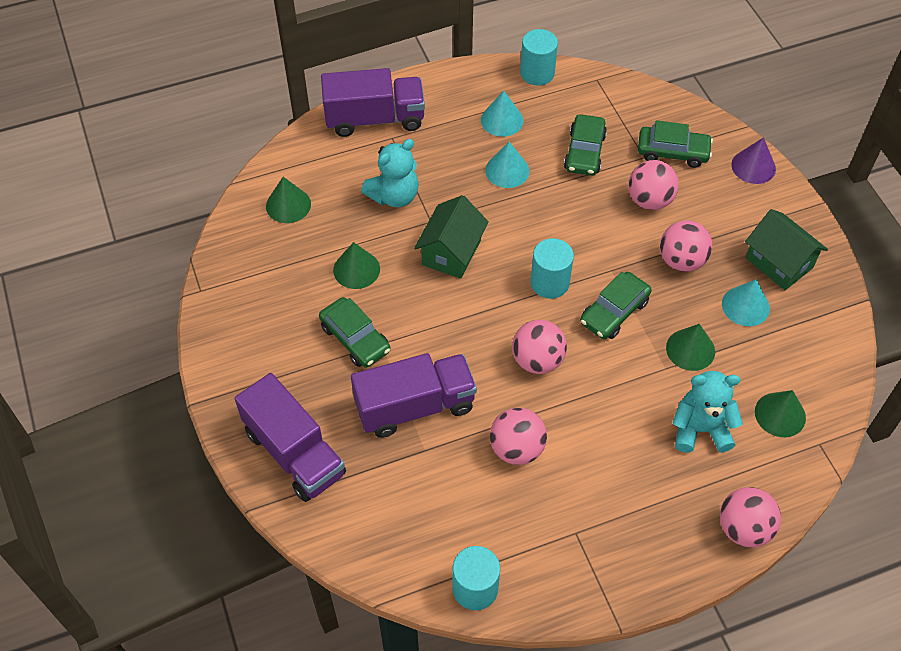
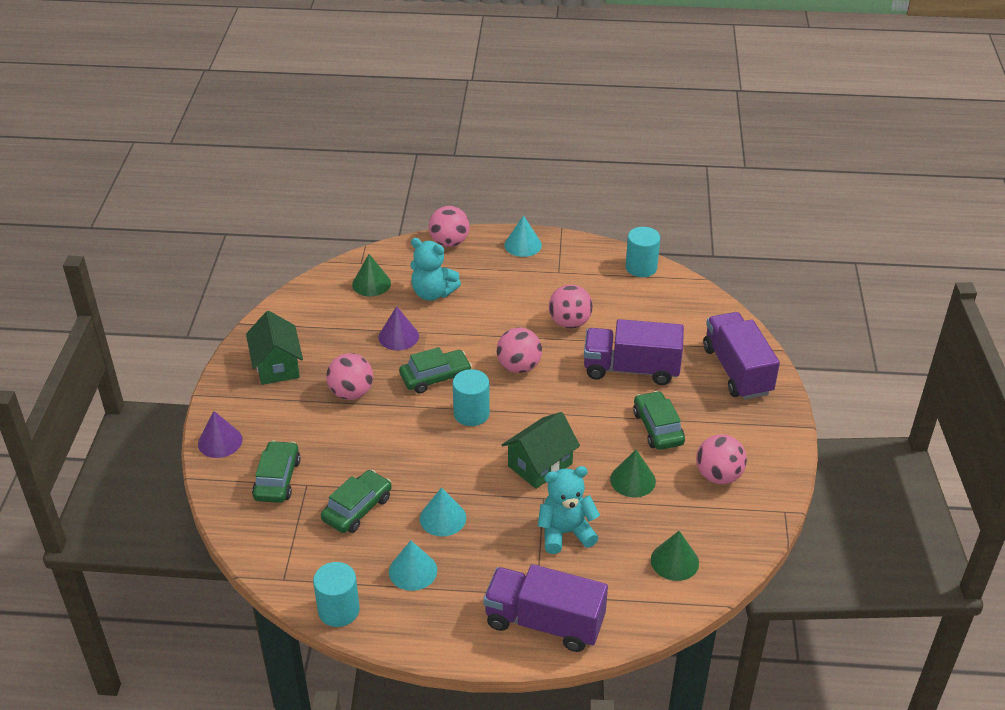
camera: 155 degrees left, 15 degrees down
pink ball [628,160,679,210] -> pink ball moved to [696,434,747,484]
green car [638,120,713,168] -> green car turned 60 degrees clockwise [252,441,301,503]
green cone [666,324,715,371] -> purple cone [378,306,419,350]
turquoise cone [722,279,770,326] -> turquoise cone moved to [504,215,542,257]

